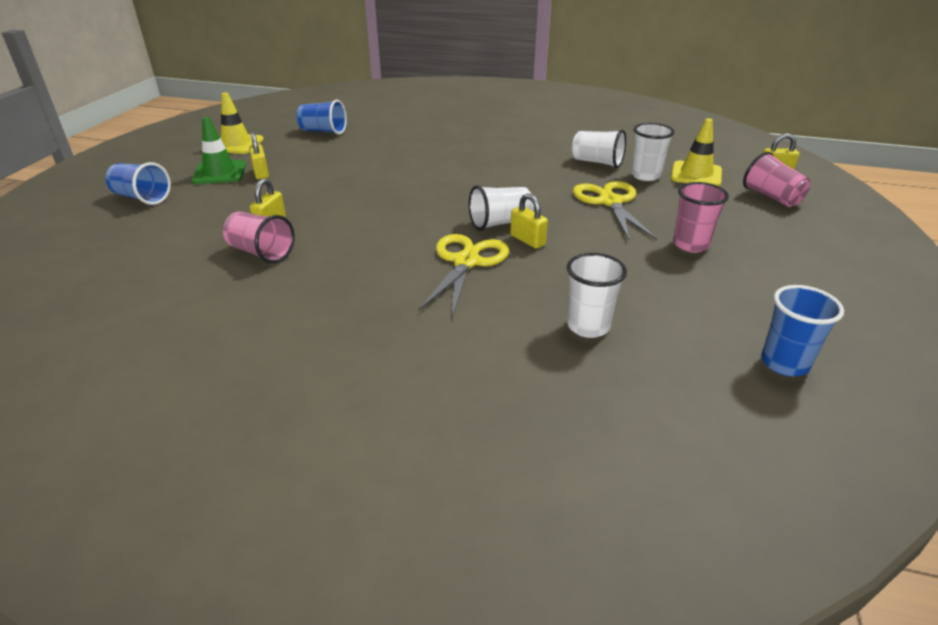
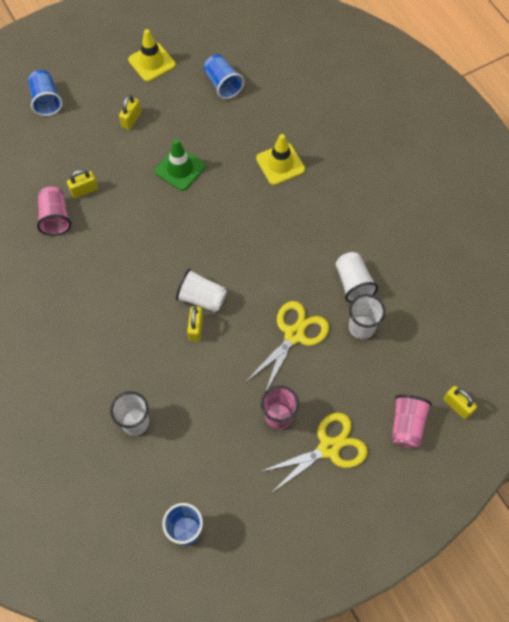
camera: 45 degrees right, 30 degrees up
green traffic cone [191,117,246,184] -> green traffic cone moved to [155,139,206,191]
yellow scissors [418,234,509,318] -> yellow scissors moved to [260,413,368,492]
yellow traffic cone [671,118,722,186] -> yellow traffic cone moved to [256,134,305,185]

